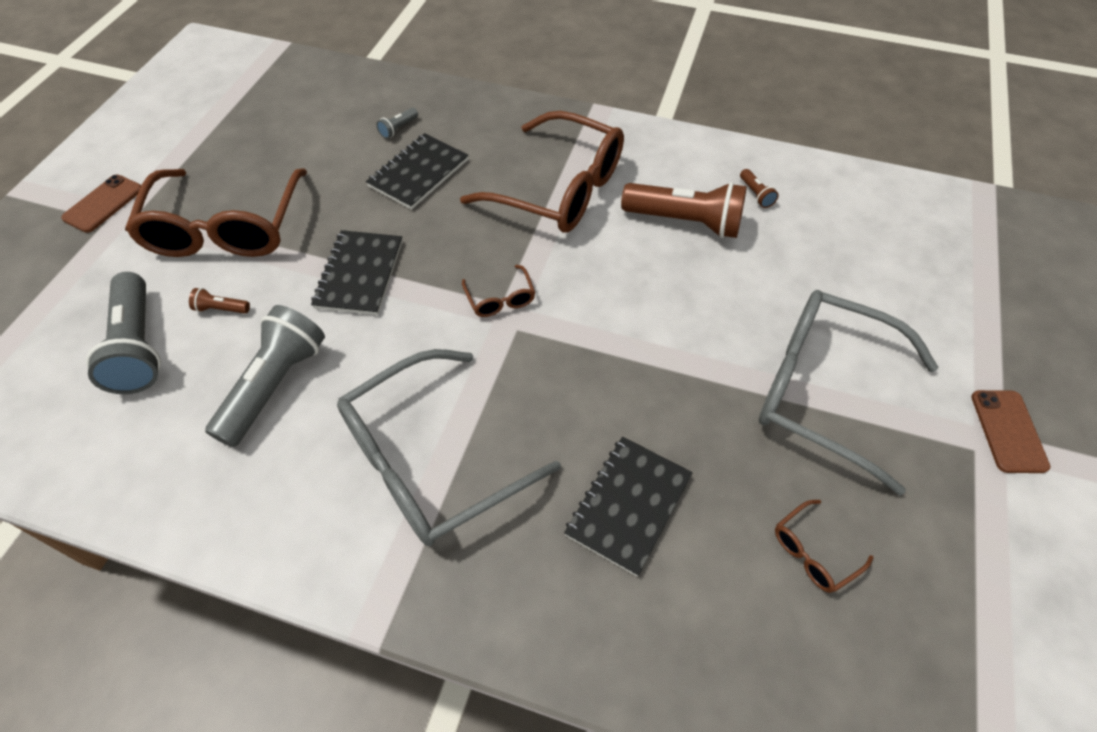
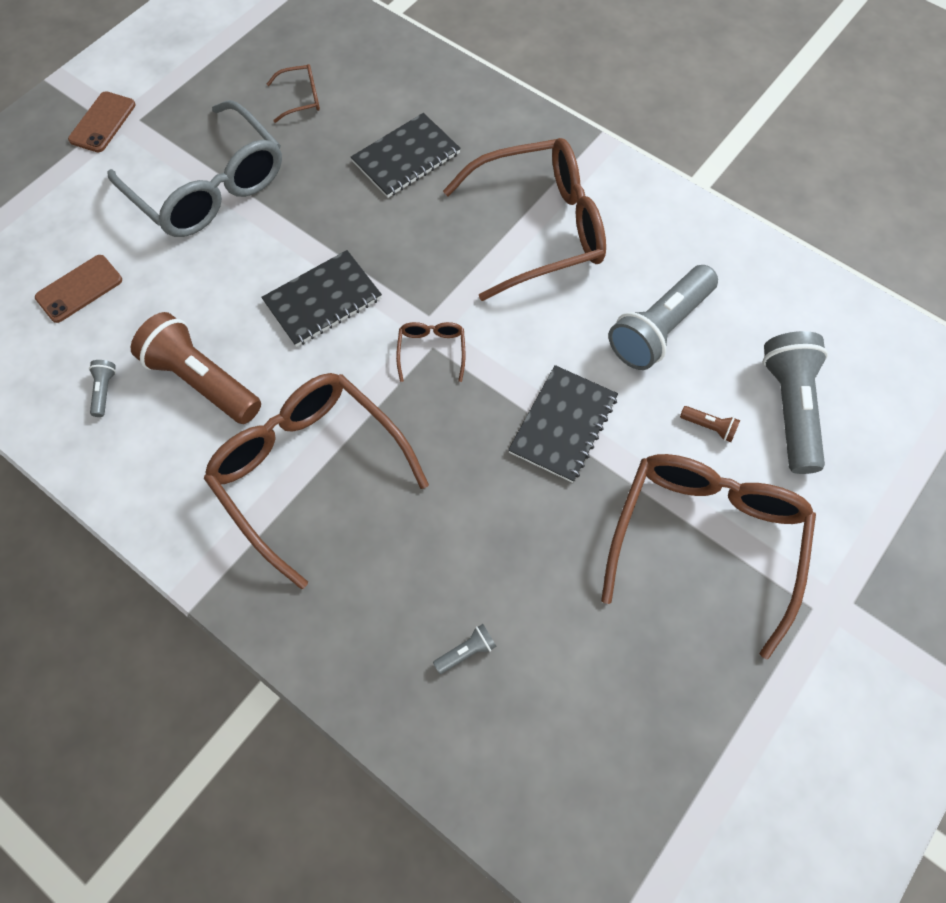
camera: 160 degrees left, 10 degrees up
brown phone [61,175,141,233] -> brown phone moved to [35,255,122,323]
grey glasses [337,349,561,546] -> brown glasses [443,138,606,301]
black notebook [366,133,469,210] -> black notebook moved to [261,250,382,347]
brown flashlight [740,169,779,208] -> grey flashlight [89,360,116,417]

